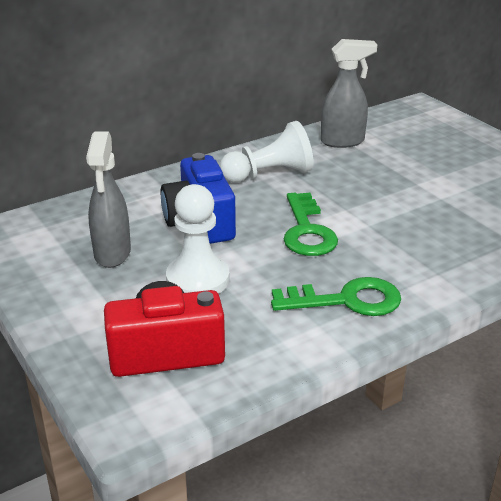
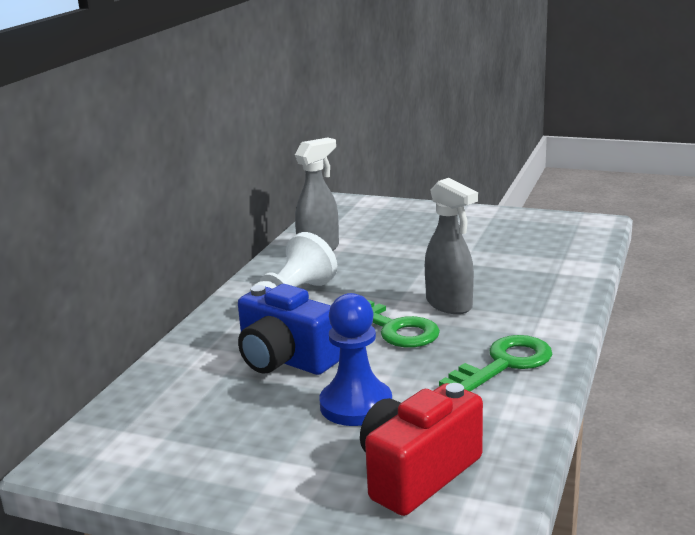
camera: 35 degrees left, 10 degrees down
grey spray bottle [86,131,131,268] -> grey spray bottle moved to [425,178,478,314]
white pawn [166,184,230,294] -> blue pawn [319,293,392,426]

